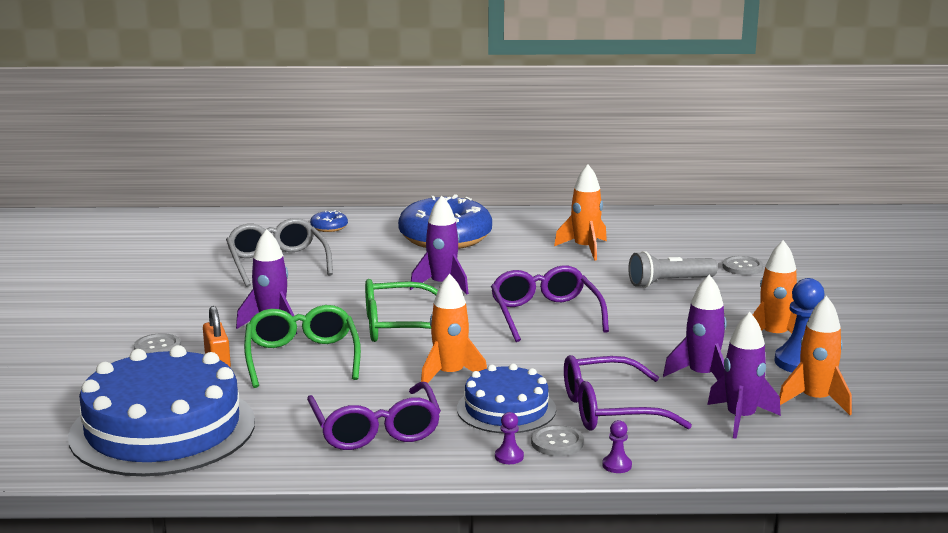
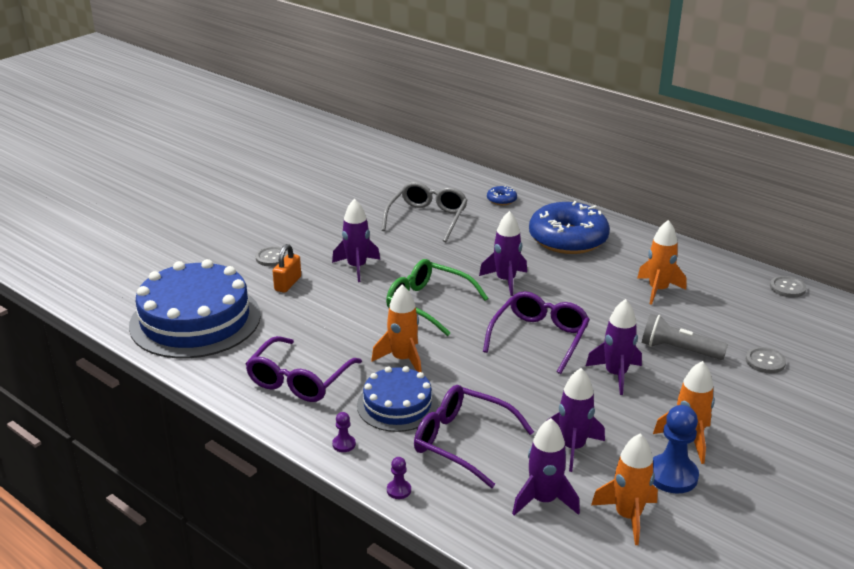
camera: 40 degrees right, 10 degrees up
green glasses [244,305,361,388] -> none
grey button [531,425,584,456] -> grey button moved to [770,276,806,298]
none -> purple rocket [586,299,642,395]

